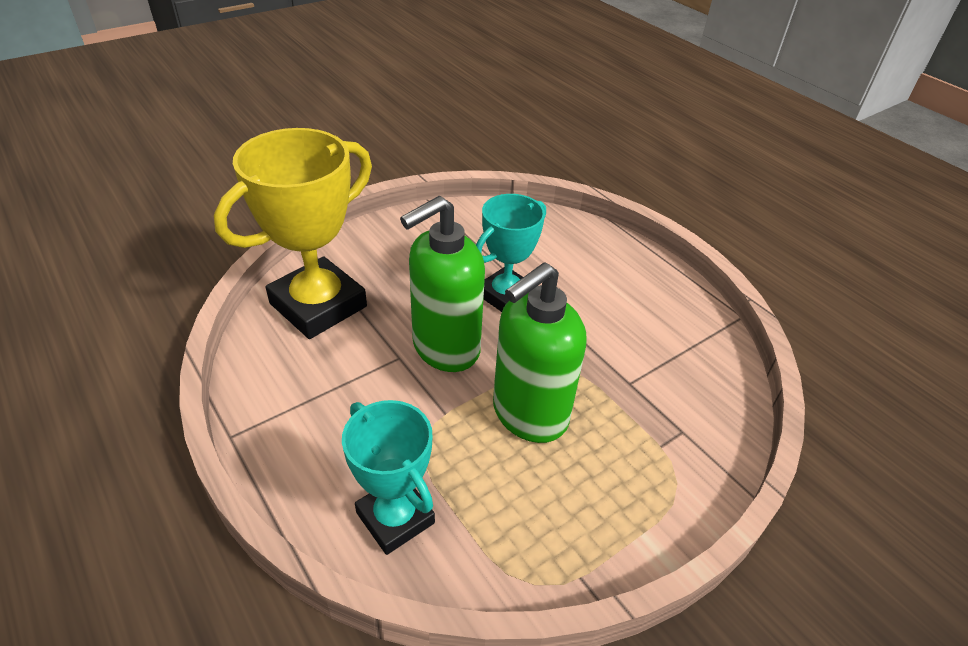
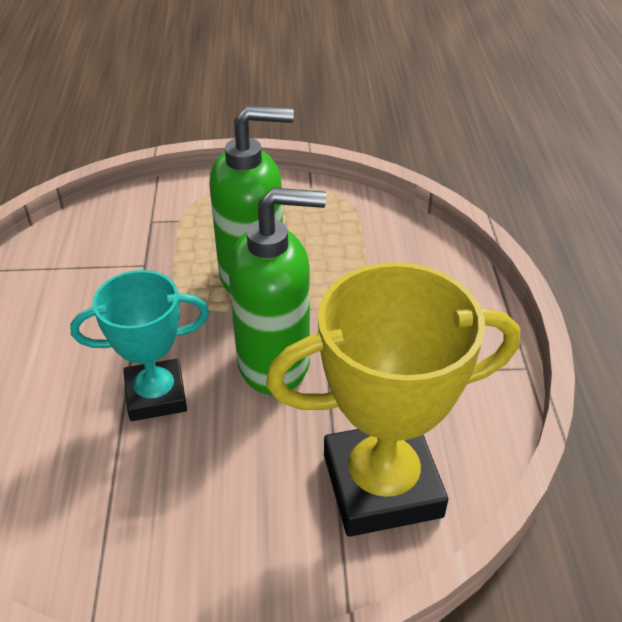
camera: 145 degrees left, 0 degrees up
turquoise trophy [342,400,435,555] -> none

